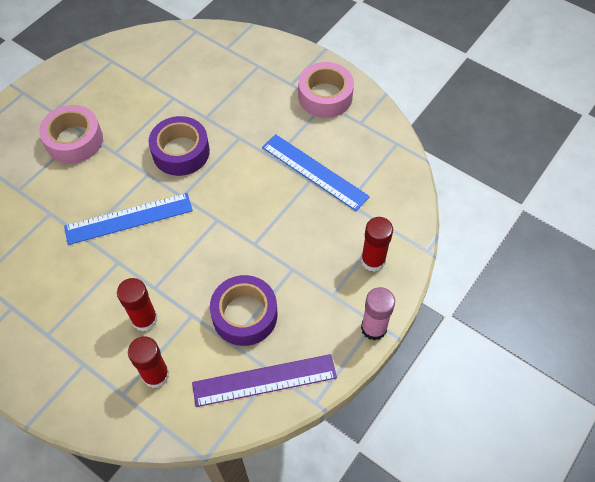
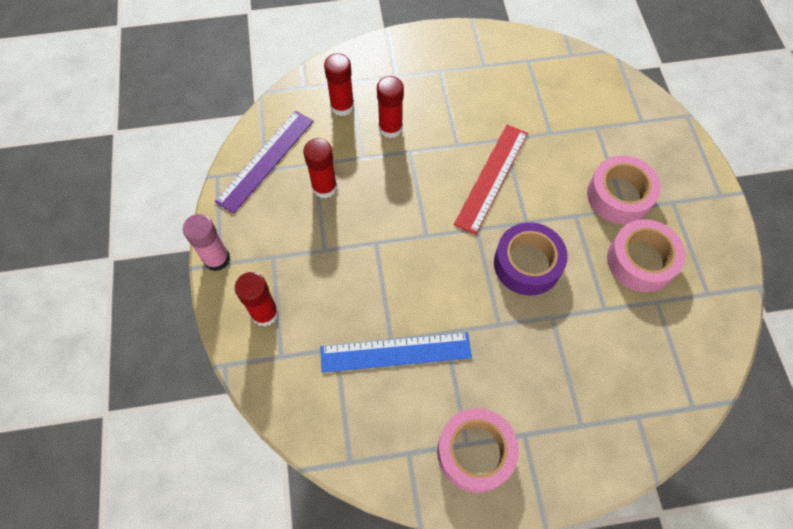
camera: 135 degrees right, 5 degrees up
blue ruler [64,193,193,245] -> red ruler [454,125,528,235]
purple tape [210,275,277,346] -> red glue stick [303,138,337,198]
none -> pink tape [607,219,686,292]

